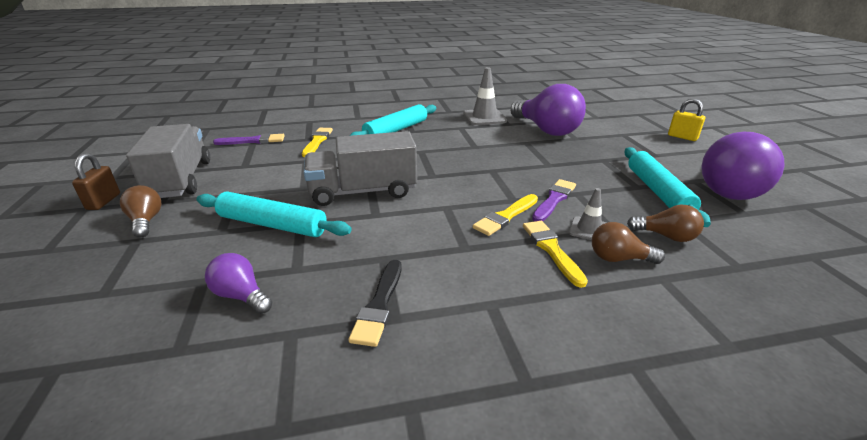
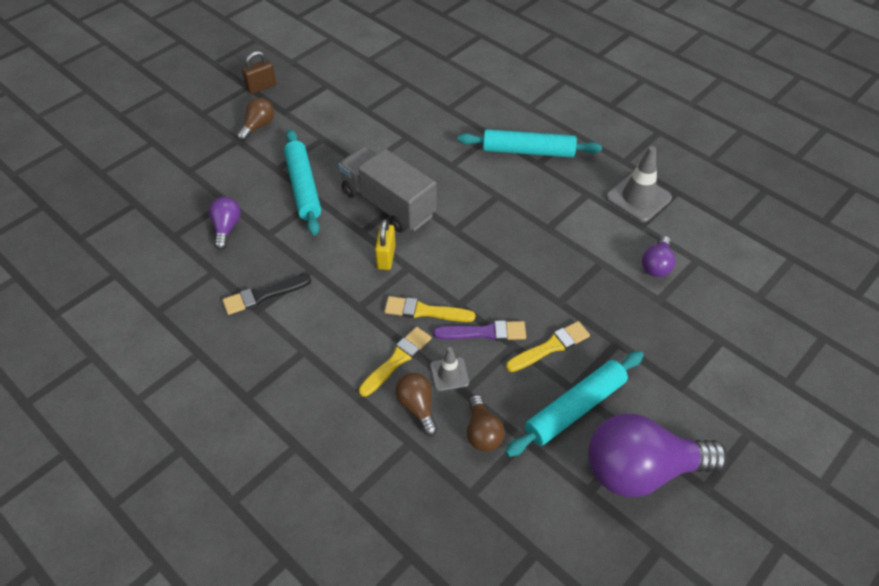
camera: 55 degrees right, 20 degrees up
grey truck [126,124,210,198] -> none
purple brush [213,133,285,145] -> none
yellow brush [302,128,333,157] -> yellow brush moved to [506,321,590,372]
purple light bulb [510,84,586,136] -> purple light bulb [642,236,676,277], size x0.48
yellow padlock [668,99,705,141] -> yellow padlock moved to [375,219,396,270]

